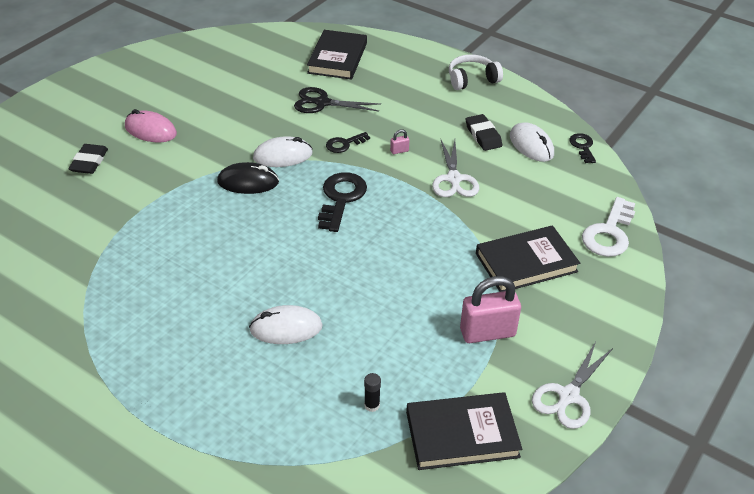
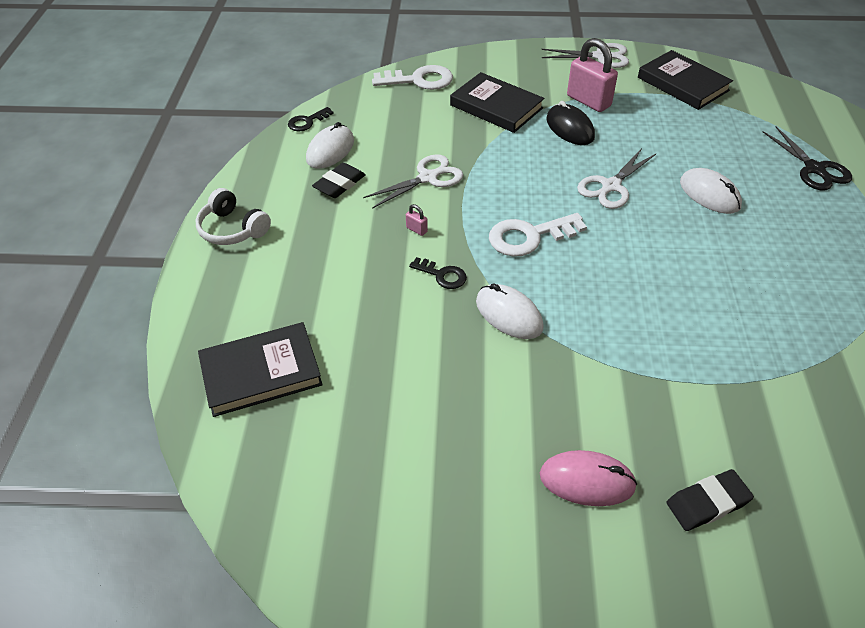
camera: 120 degrees left, 5 degrees up
pink mouse [125,109,177,143] -> pink mouse turned 75 degrees counterclockwise [540,450,637,506]
black mouse [217,162,279,194] -> black mouse moved to [546,101,595,145]
black scissors [294,87,381,113] -> black scissors moved to [762,127,852,191]
black key [318,172,367,232] -> white key [489,213,587,257]
black glue stick [364,373,381,412] -> none
none -> white scissors [577,150,656,209]

